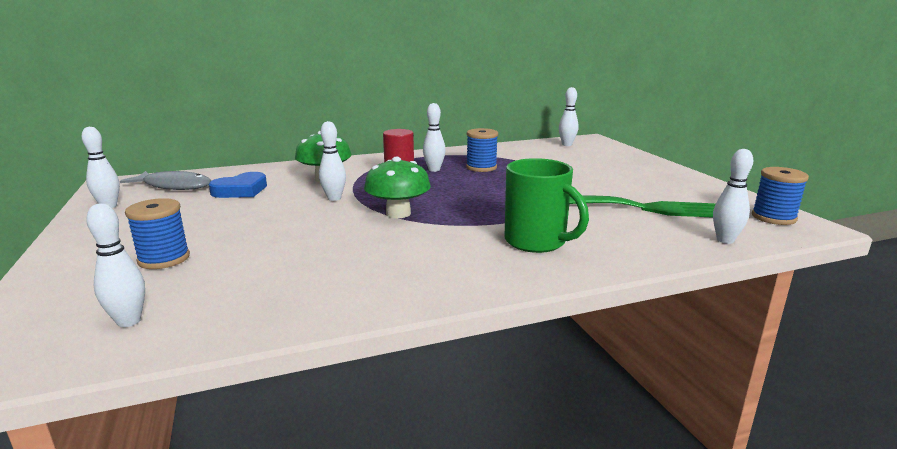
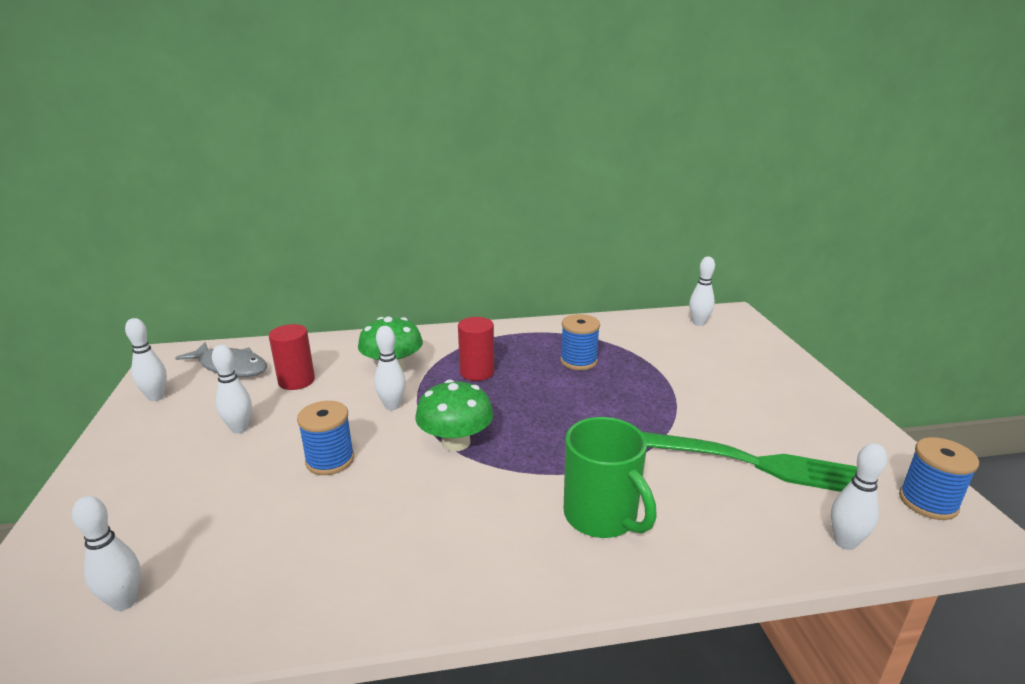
camera: 10 degrees right, 5 degrees up
blue spool [125,198,190,269] -> blue spool moved to [297,401,354,475]
blue heart [209,172,267,198] -> red cylinder [269,324,315,390]
white bowling pin [423,103,446,172] -> white bowling pin moved to [212,345,252,434]

